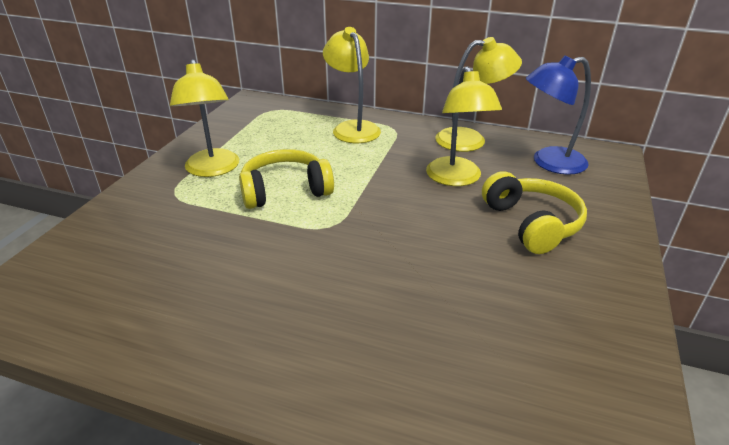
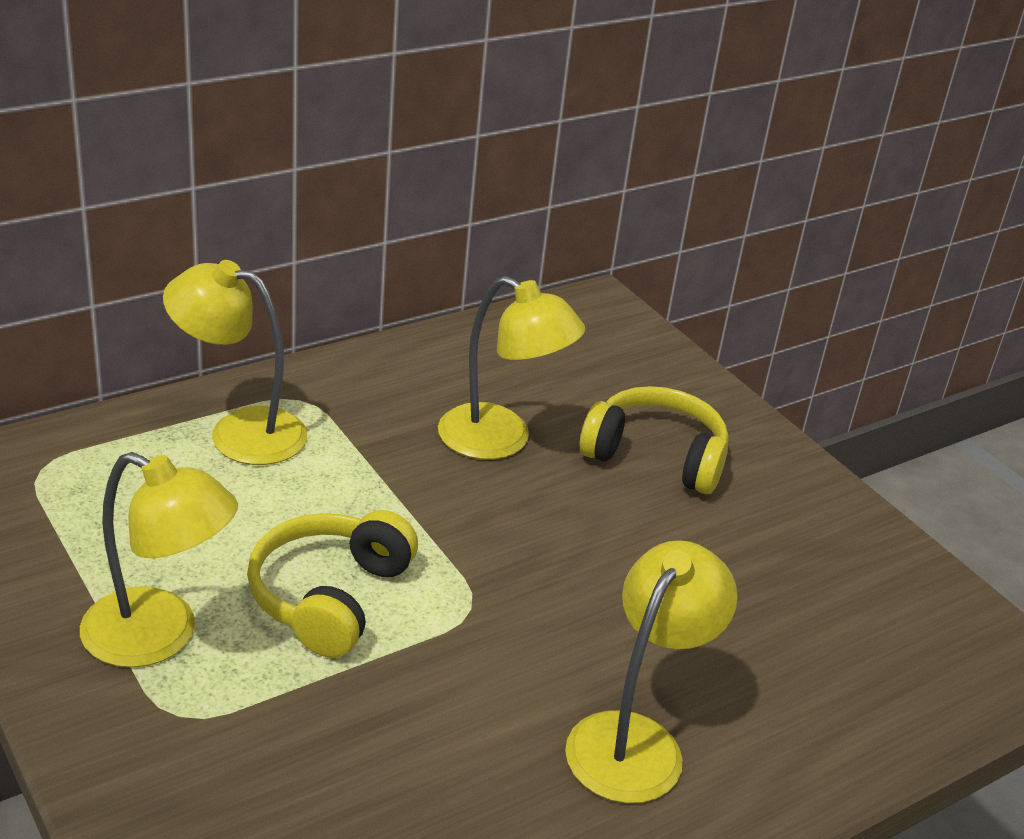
camera: 55 degrees left, 0 degrees up
yellow lamp [435,37,522,152] -> yellow lamp moved to [565,540,738,803]
blue lamp [526,55,591,175] -> none

